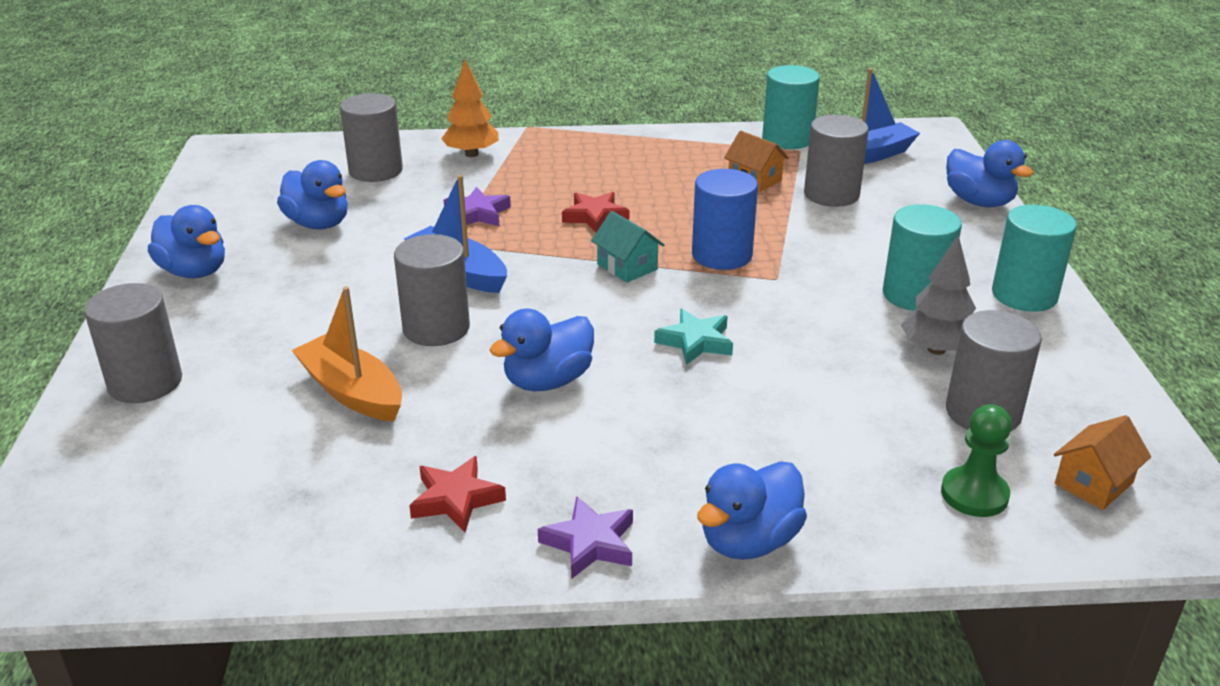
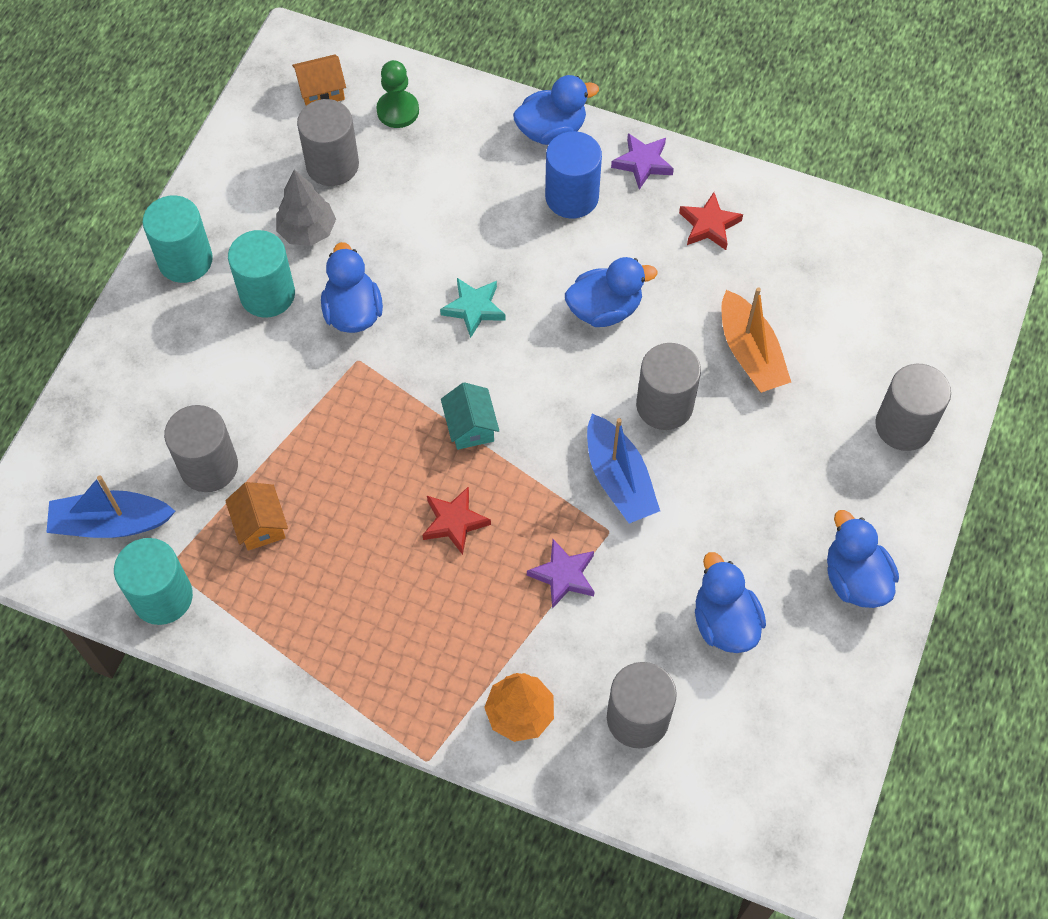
camera: 155 degrees left, 30 degrees up
blue cylinder [692,169,758,270] -> blue cylinder moved to [545,131,602,219]
blue duck [946,140,1033,207] -> blue duck moved to [321,242,383,333]

